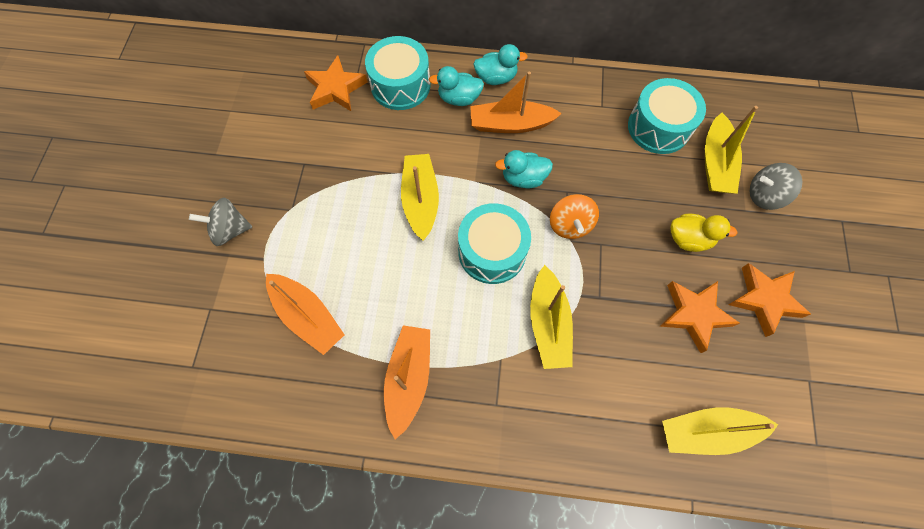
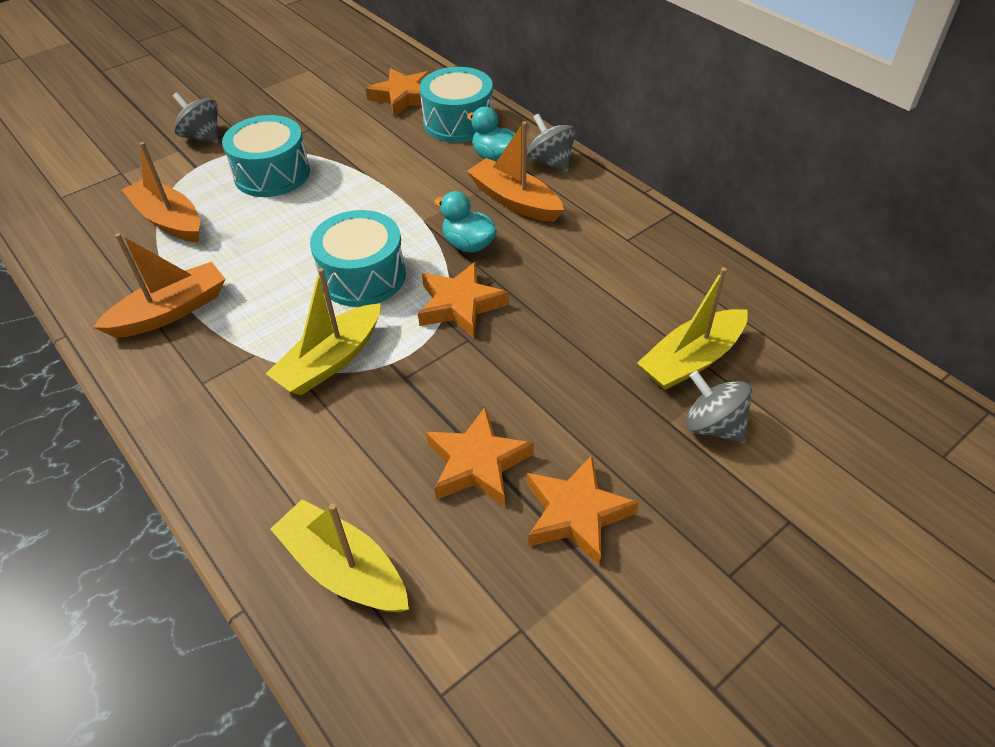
camera: 45 degrees right, 20 degrees down
orange boat [266,274,345,355] -> orange boat turned 135 degrees clockwise [122,142,200,243]
yellow boat [401,154,439,241] -> none
turquoise duck [473,44,528,85] -> grey spinning top [527,114,575,172]
orange spinning top [550,194,599,239] -> orange star [418,261,509,338]
turquoise drum [628,78,706,154] -> turquoise drum moved to [222,115,310,197]
yellow duck [670,214,738,252] -> none

